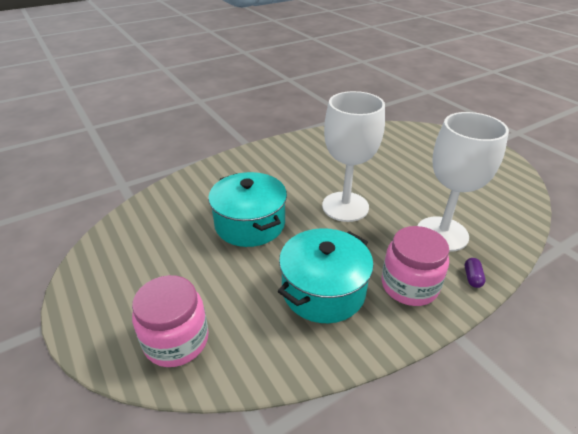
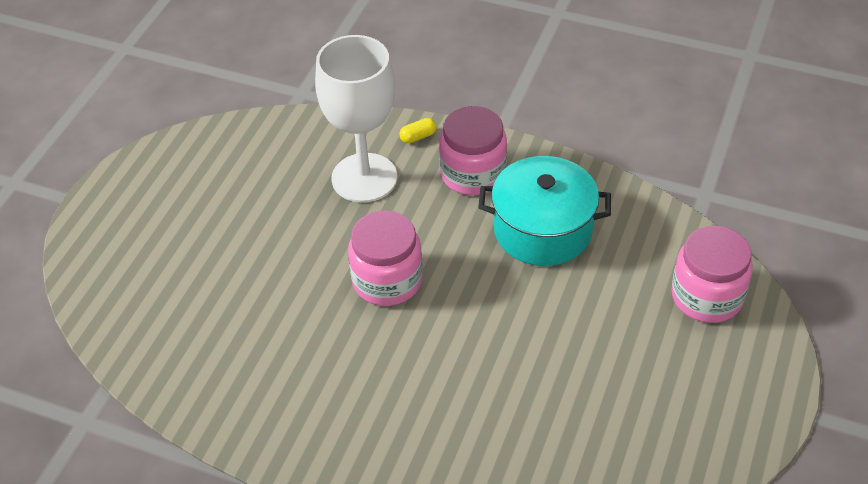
camera: 125 degrees left, 10 degrees up
turquoise pot [208,172,287,247] -> none
white goblet [322,91,385,222] -> pink jar [348,210,423,306]
purple capsule [465,258,486,288] -> yellow capsule [399,118,437,143]

